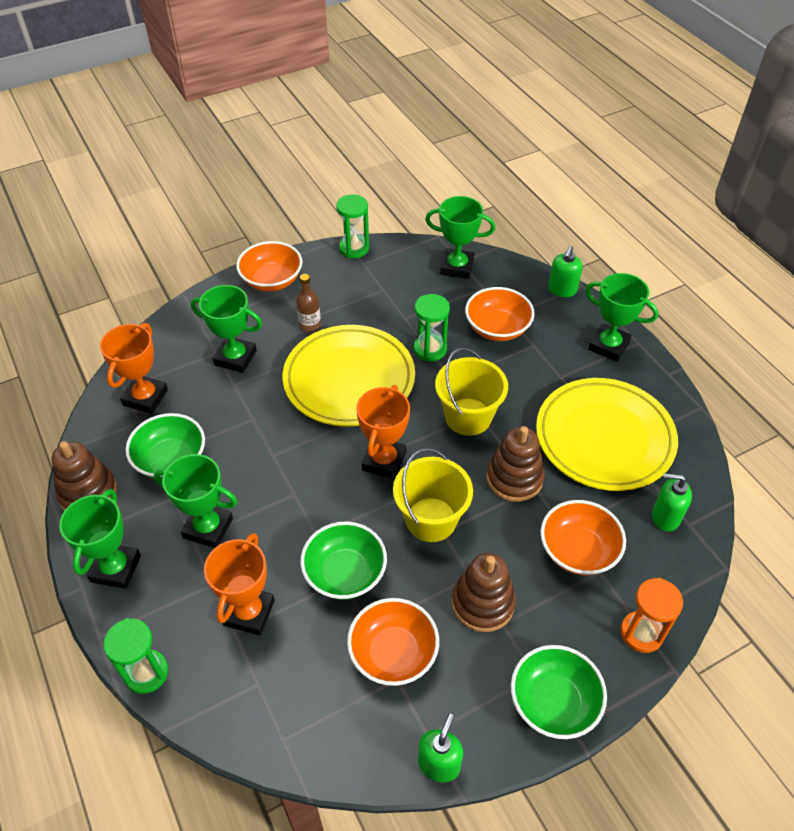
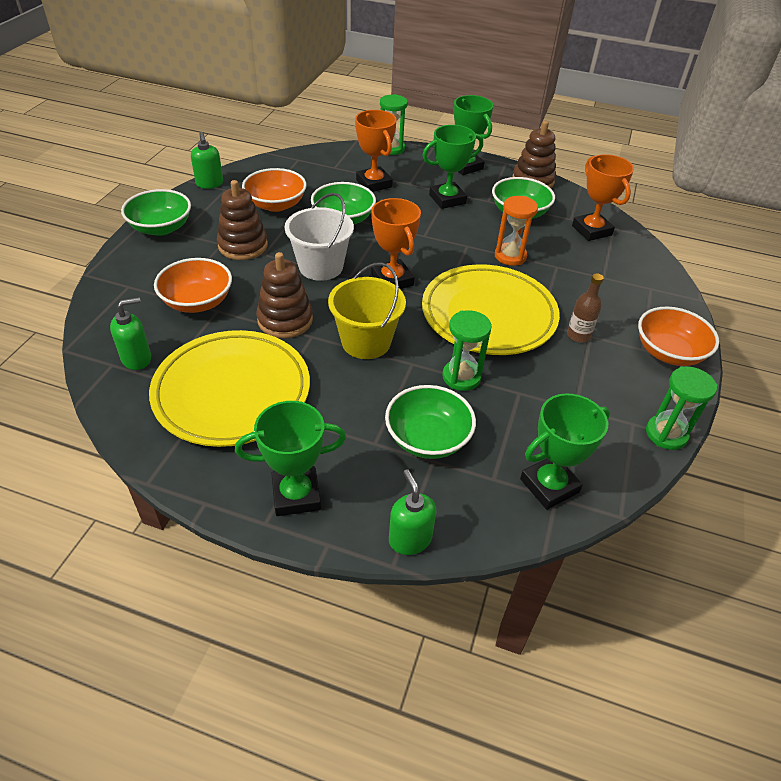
camera: 135 degrees right, 5 degrees down
green trophy [191,285,262,373] -> none
yellow bucket [393,448,473,542] -> white bucket [285,193,354,281]
orange bowl [465,287,535,341] -> green bowl [385,385,476,459]
orange hourglass [621,578,683,653] -> orange hourglass moved to [495,196,538,266]

